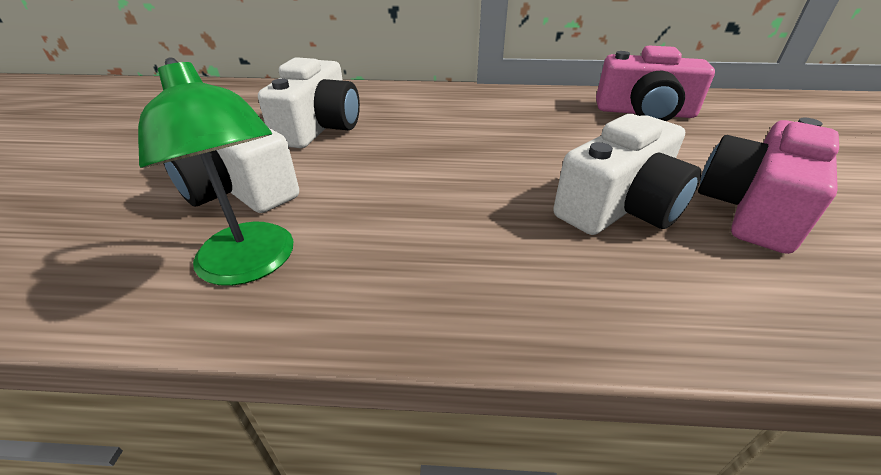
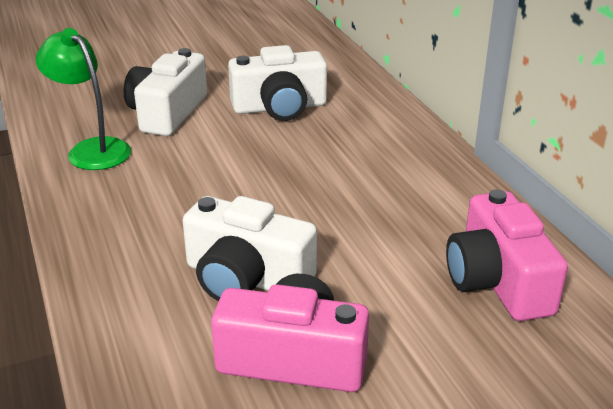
camera: 65 degrees right, 5 degrees down
green lamp [138,57,294,286] -> green lamp turned 105 degrees clockwise [36,28,131,170]

